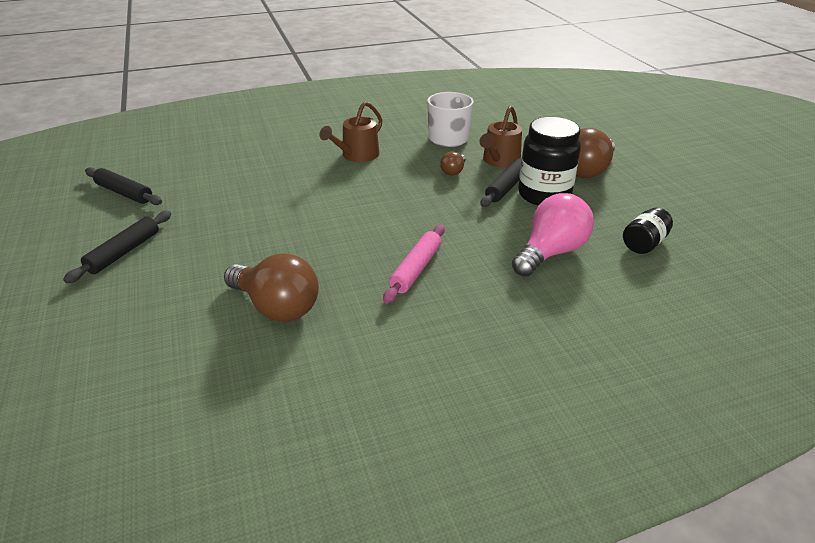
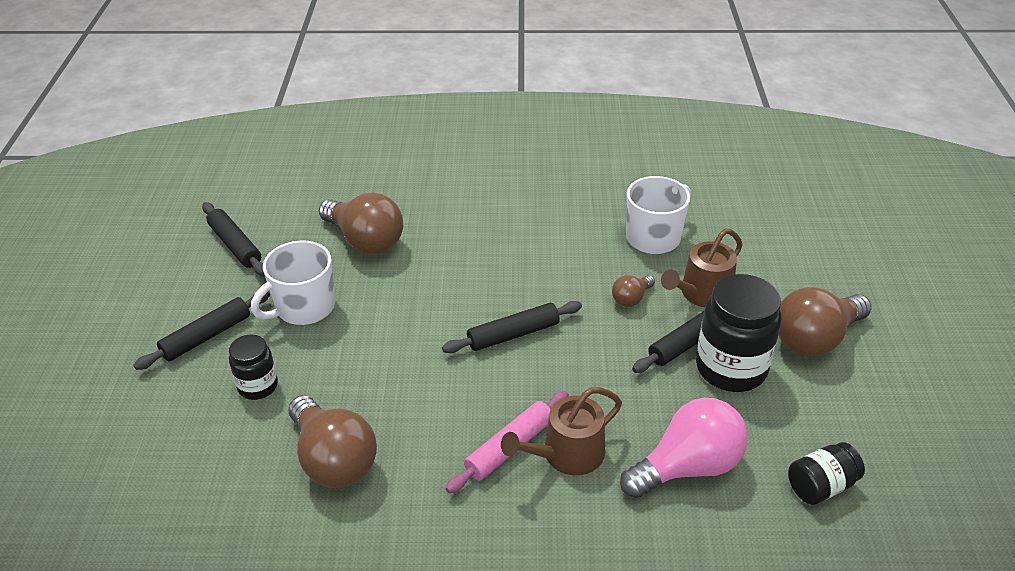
camera: 20 degrees right, 5 degrees up
brown watering can [320,101,383,162] -> brown watering can moved to [501,387,622,475]
none -> black jar [229,334,278,400]
none -> white mug [251,240,335,325]
none -> brown light bulb [319,192,403,254]
none -> black rolling pin [442,301,582,353]

